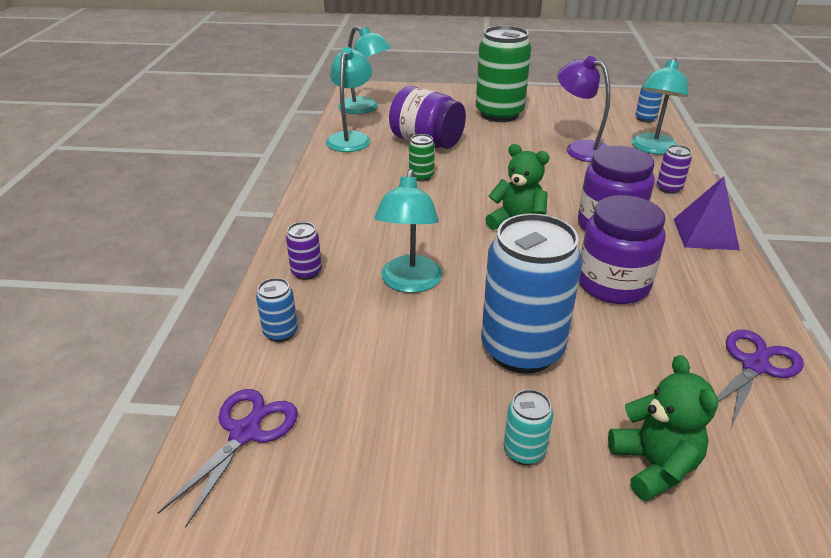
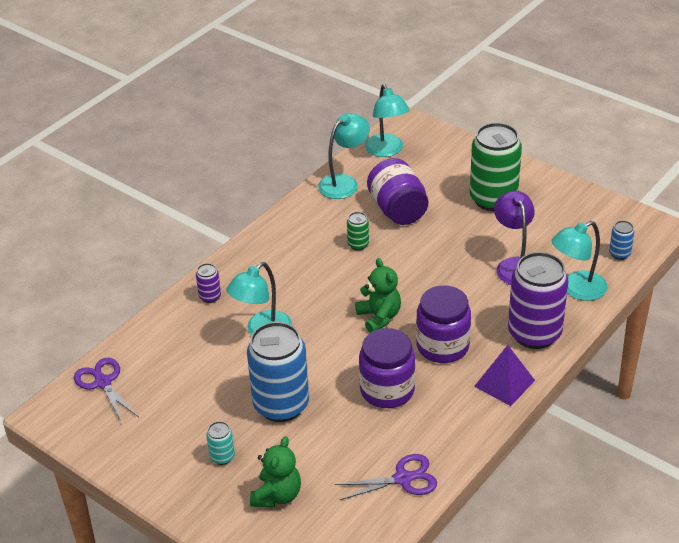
camera: 35 degrees right, 5 degrees up
purple scissors [158,389,298,528] -> purple scissors turned 90 degrees counterclockwise [74,358,138,424]
blue can [256,278,298,342] -> none
purple can [657,145,692,194] -> purple can [508,252,568,349], size x2.32

